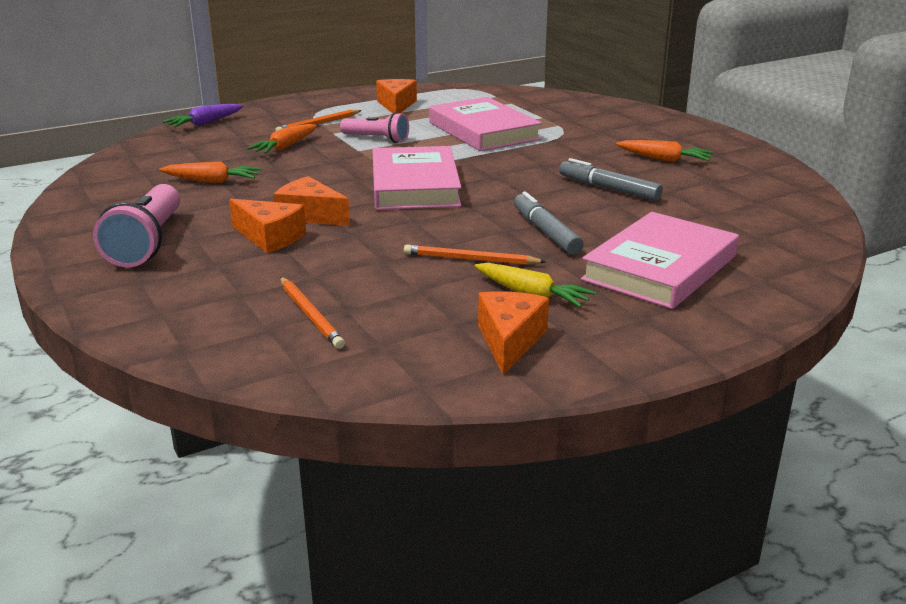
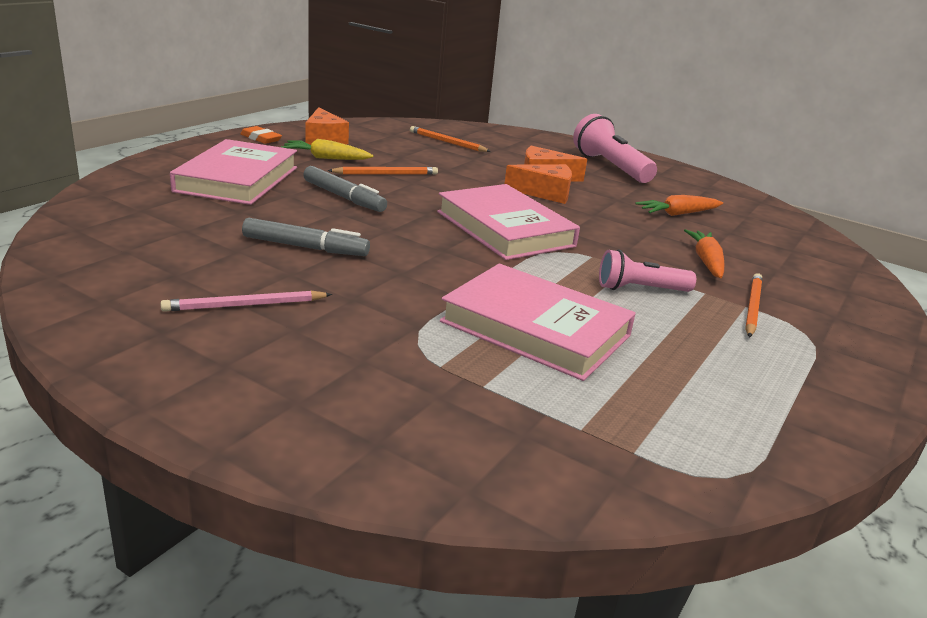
camera: 150 degrees right, 0 degrees up
purple carrot [162,104,243,127] -> none
orange cheese [376,79,417,113] -> none
orange carrot [616,140,713,162] -> pink pencil [160,290,332,312]
none -> orange eraser [240,126,282,144]

